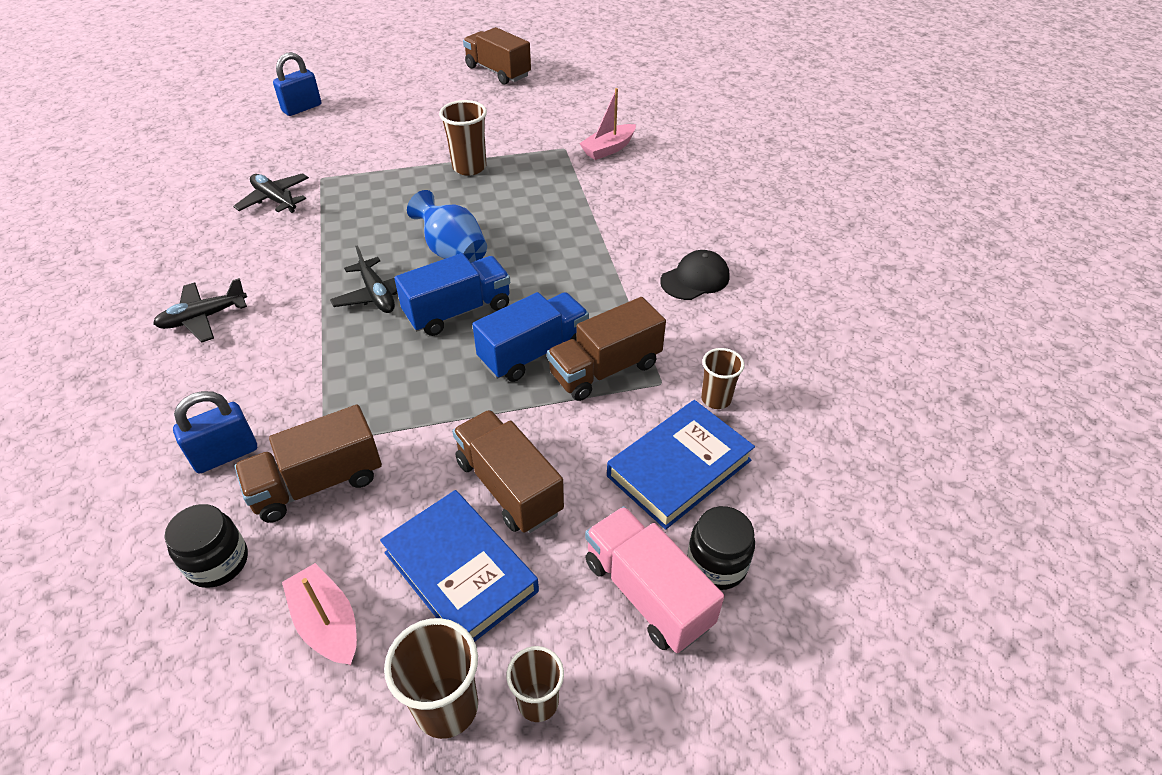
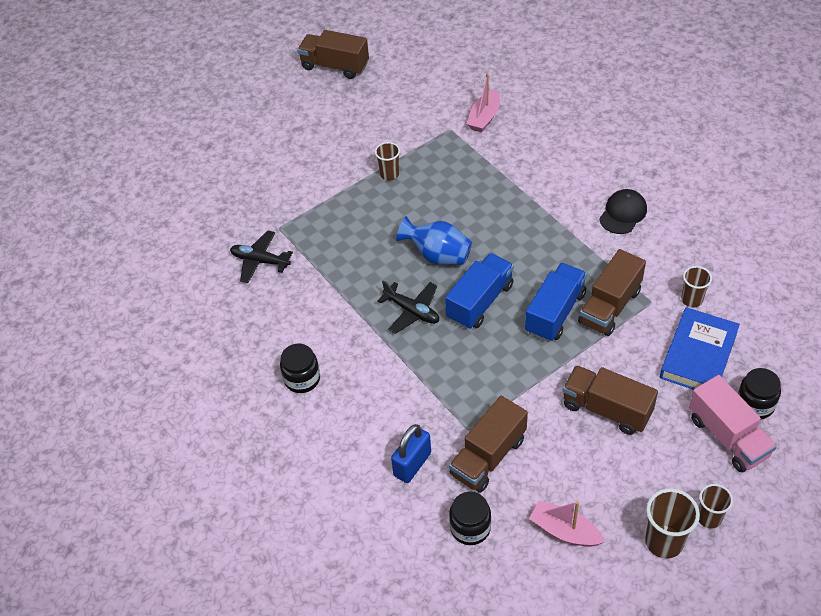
camera: 20 degrees left, 5 degrees up
black plane [153,278,247,342] -> black jar [280,344,320,393]
blue padlock [273,52,321,116] -> none
blue book [380,490,539,642] -> none
brown cup [439,100,487,176] -> brown cup [375,142,400,181], size x0.65
pink truck [585,506,724,653] -> pink truck turned 150 degrees counterclockwise [689,375,777,472]

